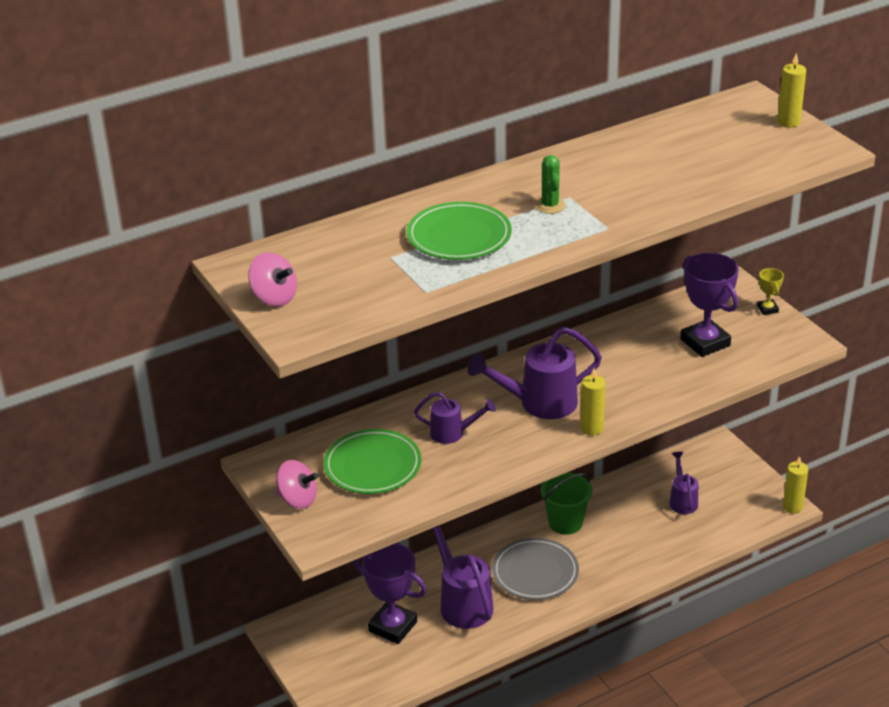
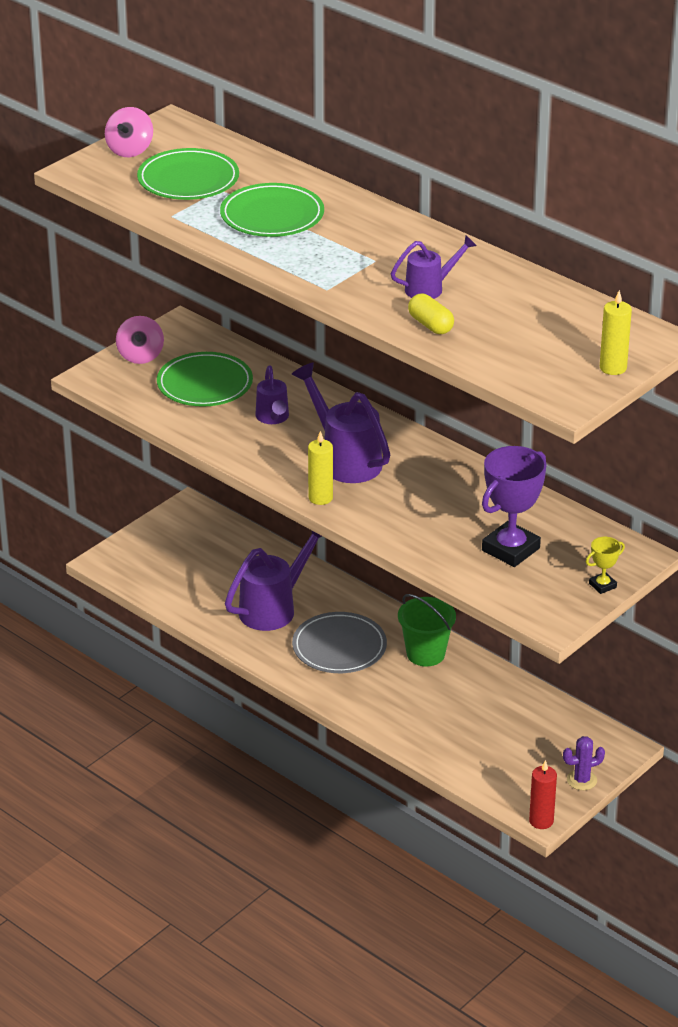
camera: 70 degrees right, 0 degrees up
purple trophy [354,543,427,644] -> none
green cactus [535,155,566,214] -> none
purple watering can [670,452,698,514] -> purple watering can moved to [391,235,477,299]
yellow candle [783,456,808,514] -> red candle [529,760,557,829]
none -> green plate [137,148,239,200]
none -> yellow capsule [408,294,454,334]
none -> purple cactus [563,736,605,790]

